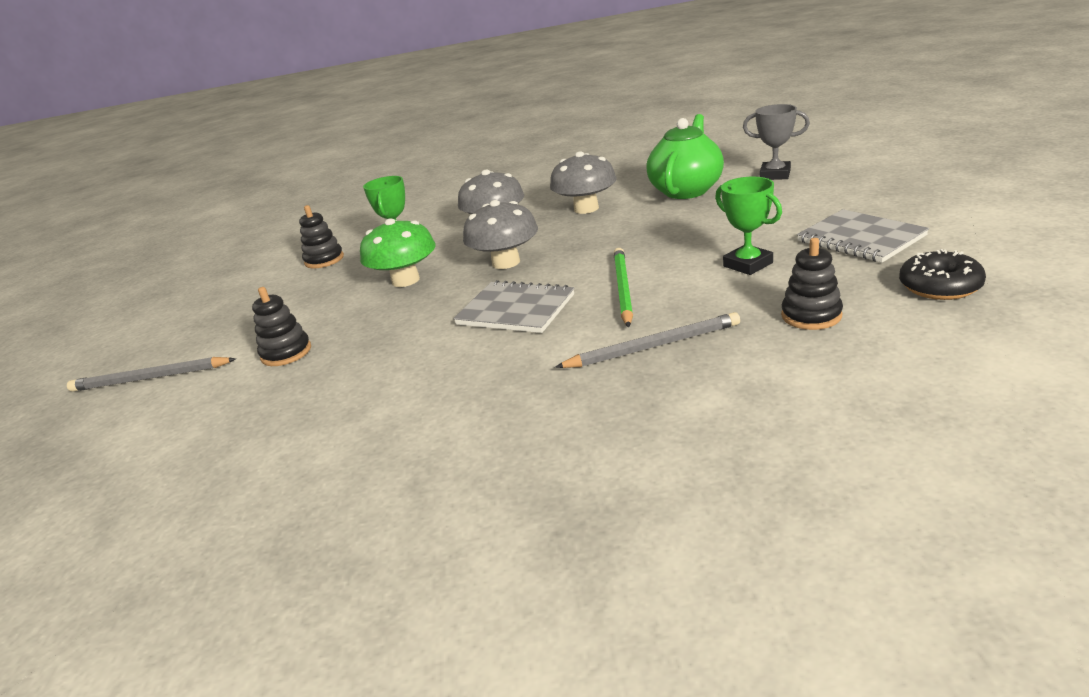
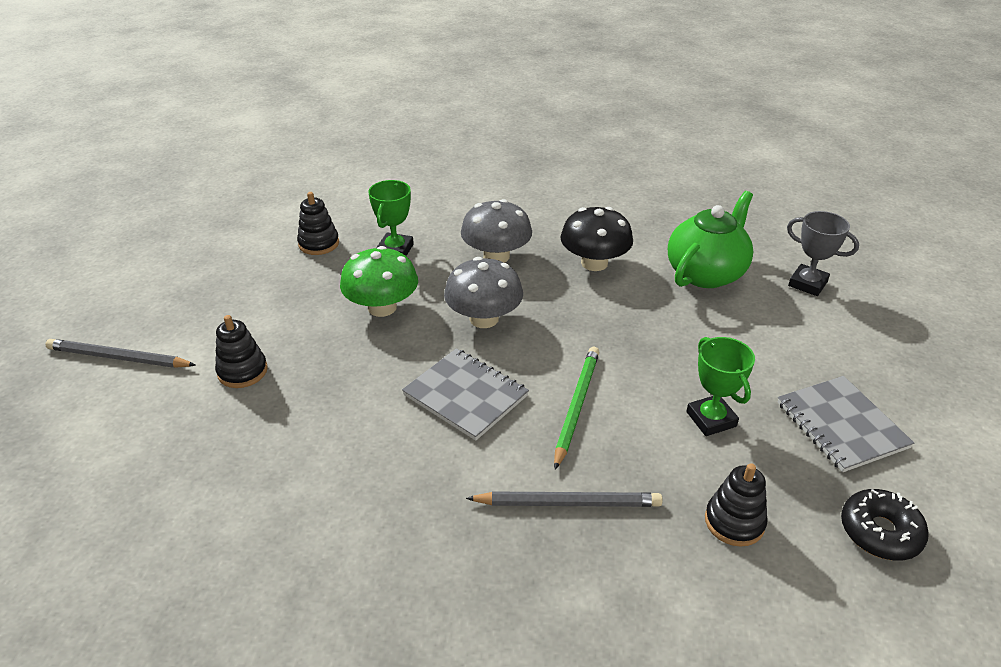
camera: 10 degrees right, 10 degrees up
grey mushroom [550,151,617,214] -> black mushroom [561,207,633,271]

